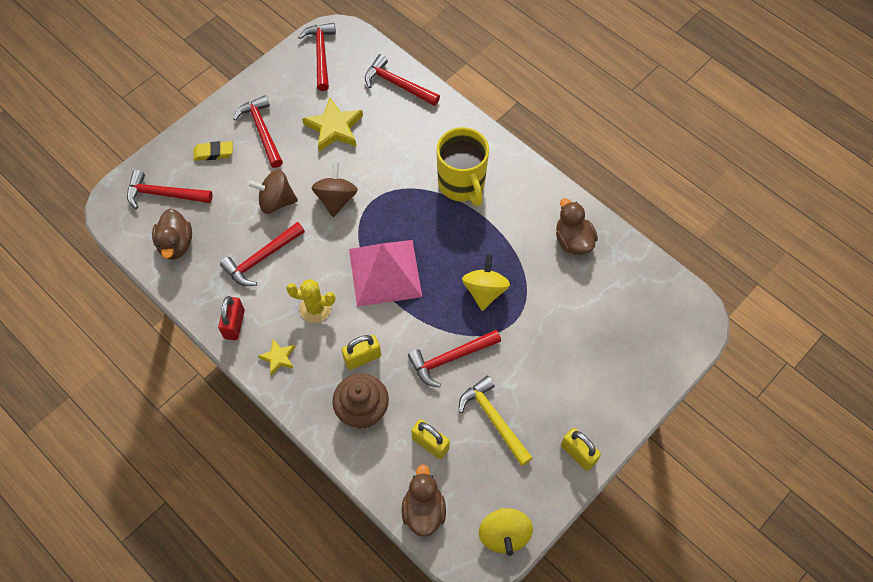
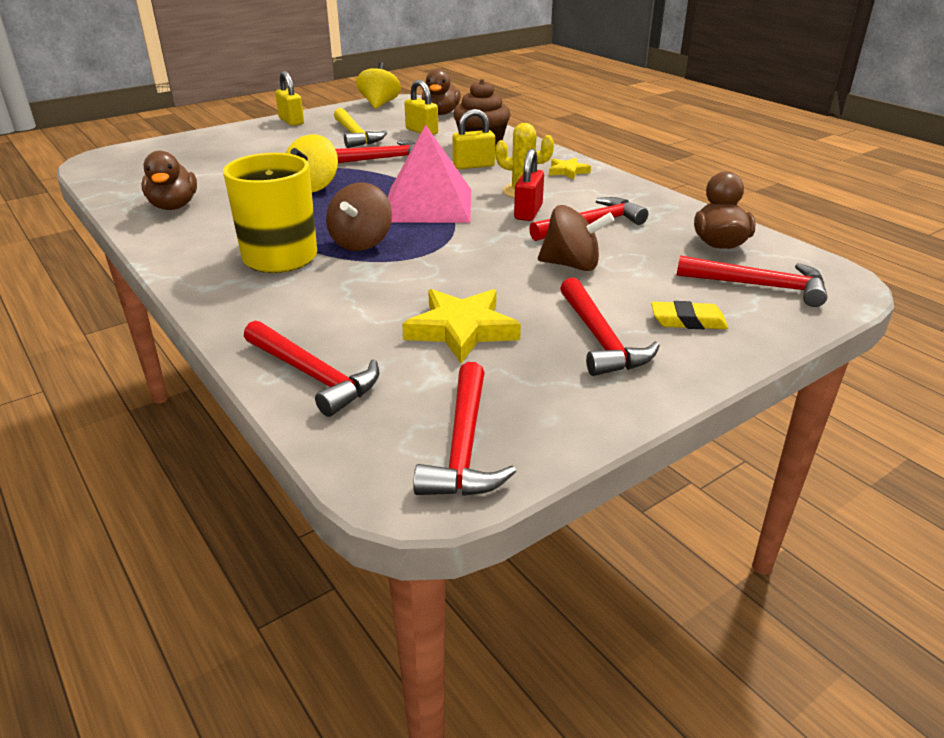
camera: 170 degrees left, 30 degrees down
red padlock [218,296,245,340] -> red padlock moved to [514,149,544,221]
brown spinning top [311,162,358,217] -> brown spinning top moved to [326,183,392,251]

